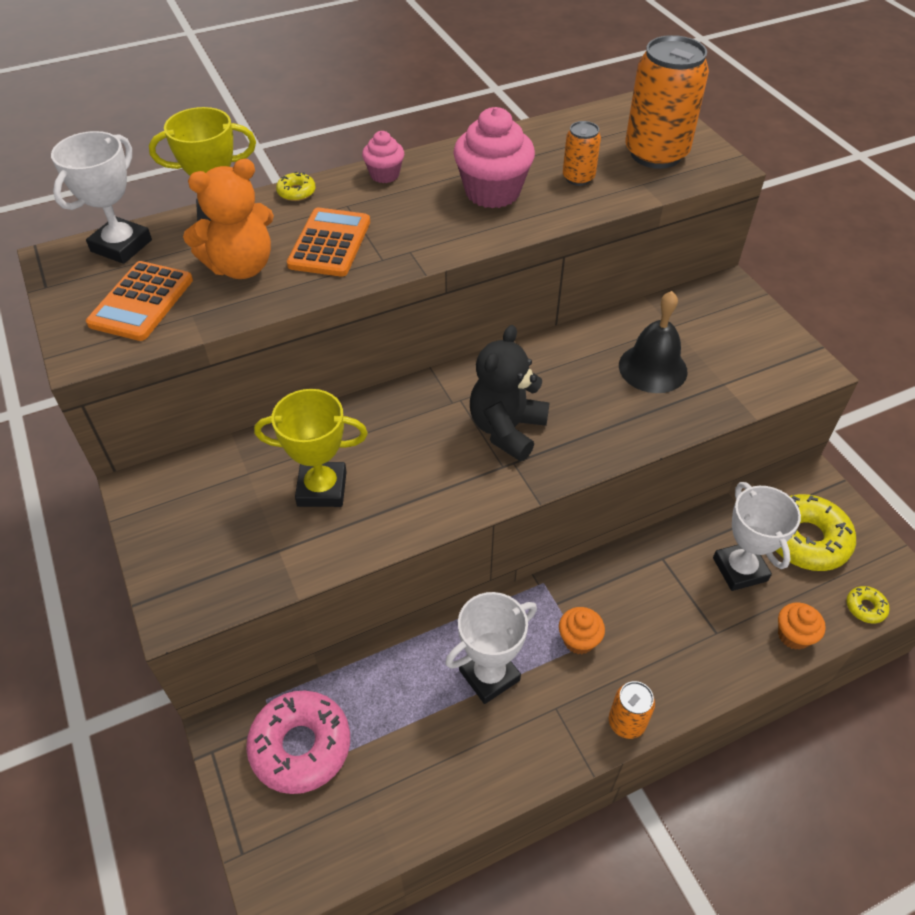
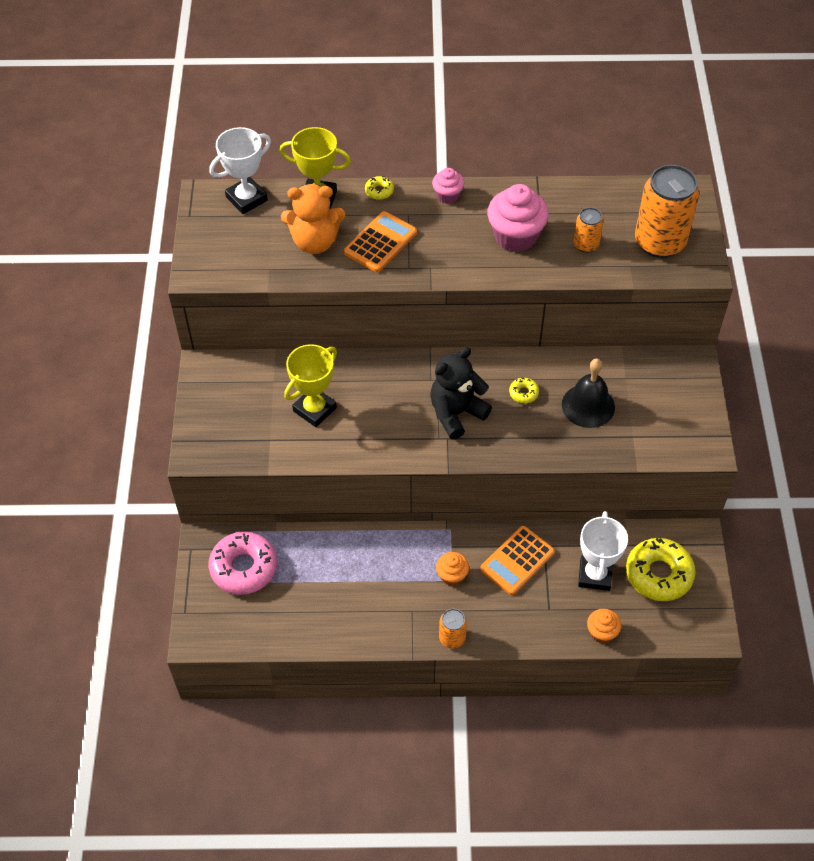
camera: 25 degrees right, 5 degrees up
orange calculator [86,261,193,341] -> orange calculator moved to [480,526,555,595]
yellow trophy [254,389,368,507] -> yellow trophy turned 75 degrees counterclockwise [284,344,337,427]
white trophy [445,592,537,704] -> none
yellow donut [846,586,890,623] -> yellow donut moved to [509,377,539,403]

